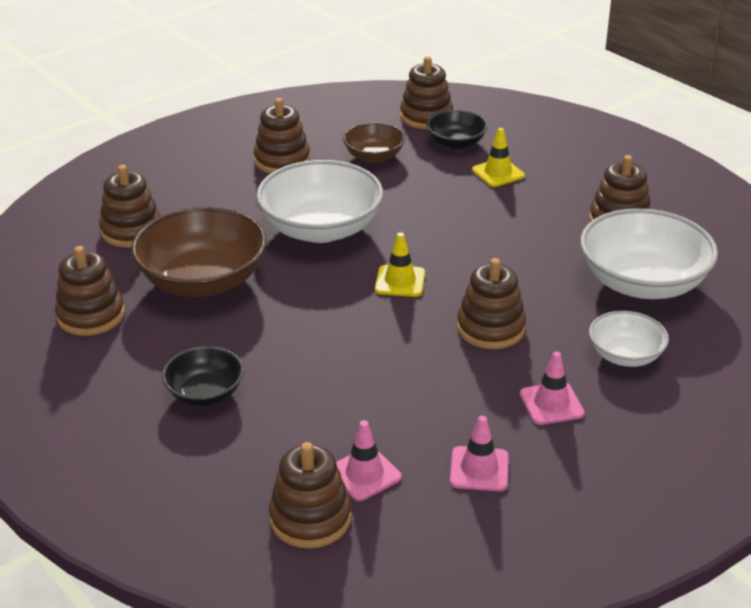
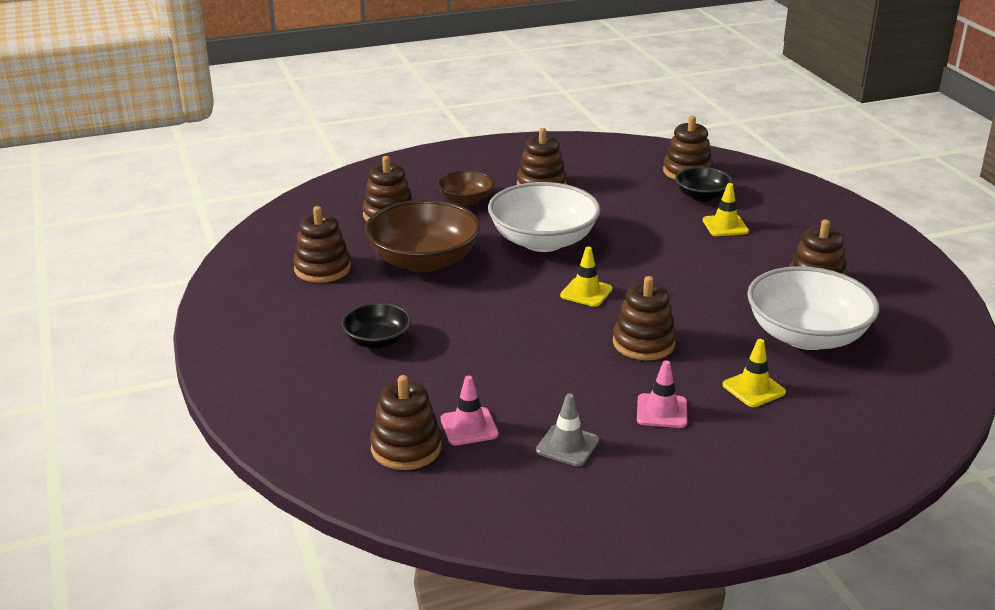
camera: 20 degrees right, 5 degrees down
brown bowl [343,123,405,163] -> brown bowl moved to [437,170,494,206]
pink traffic cone [450,415,509,491] -> grey traffic cone [536,393,599,466]
white bowl [589,311,669,367] -> yellow traffic cone [722,339,786,407]

